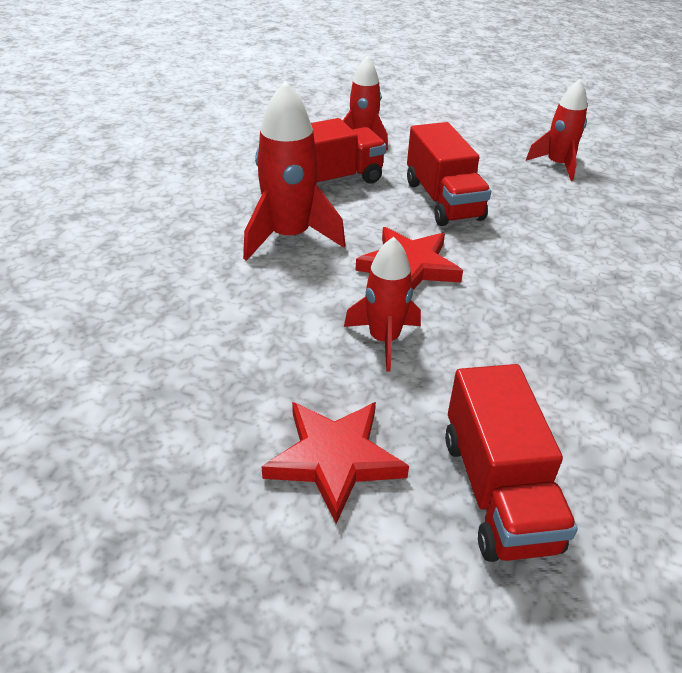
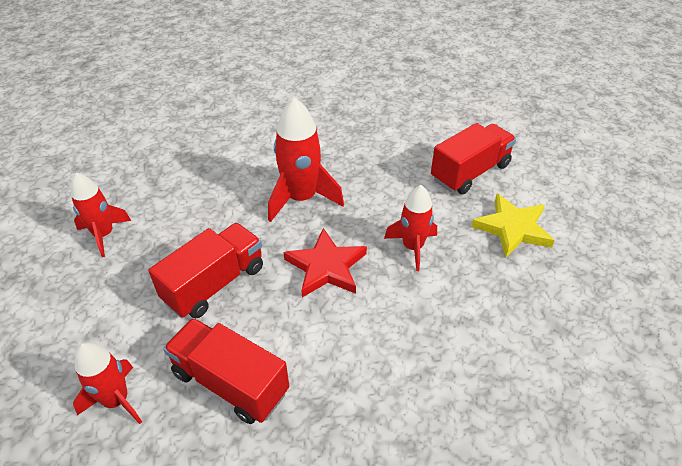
camera: 120 degrees left, 5 degrees up
red rocket [243,81,346,261] -> red rocket moved to [268,97,344,222]
red star [261,402,409,524] -> yellow star [471,194,555,257]

